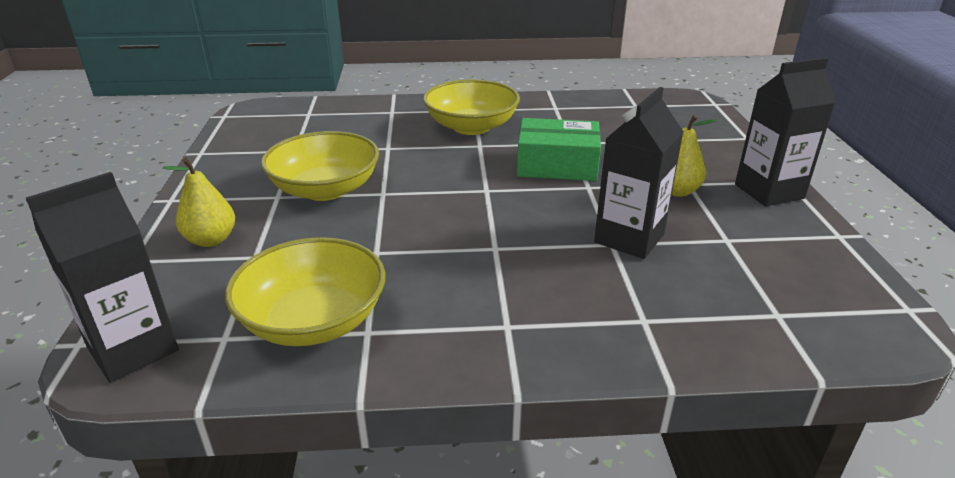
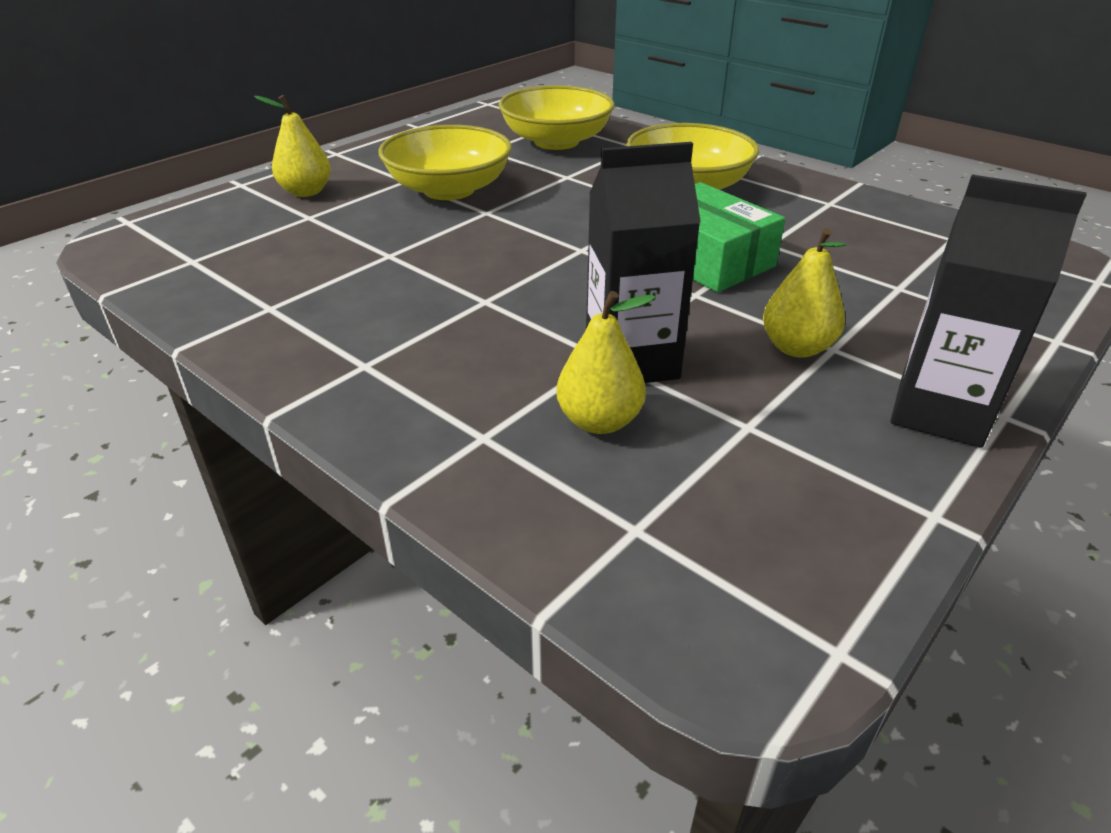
camera: 45 degrees right, 5 degrees up
black carton [26,172,179,383] -> none
yellow bowl [225,237,385,346] -> yellow bowl moved to [499,85,615,150]
none -> yellow pear [556,291,656,434]

